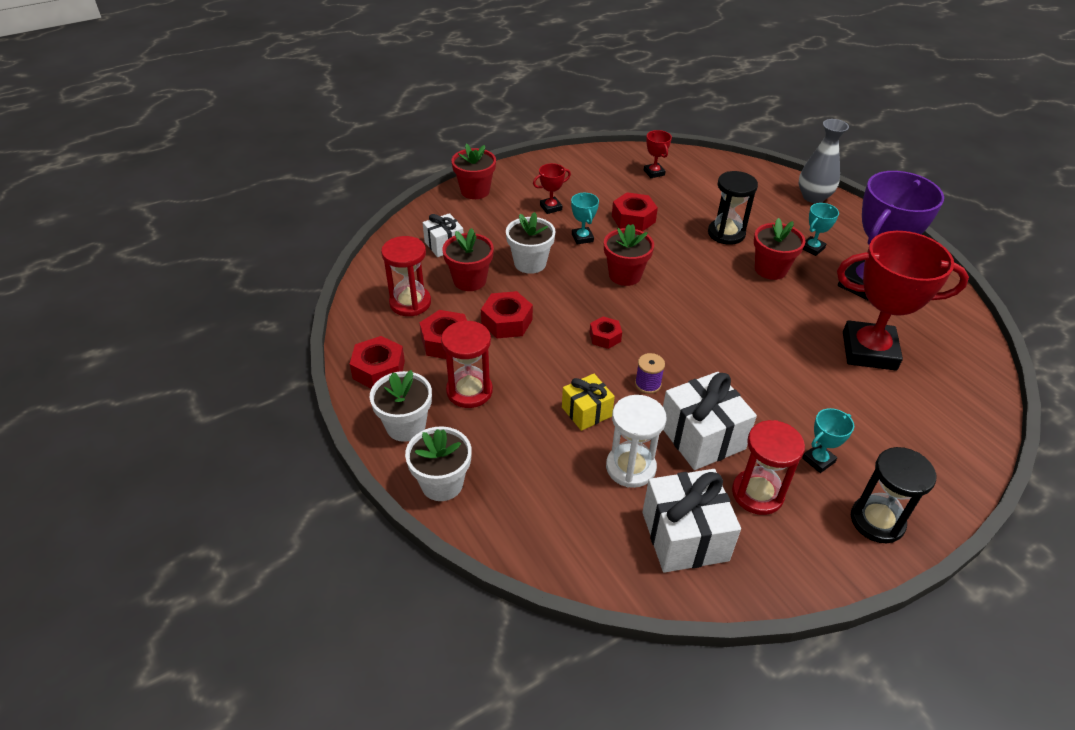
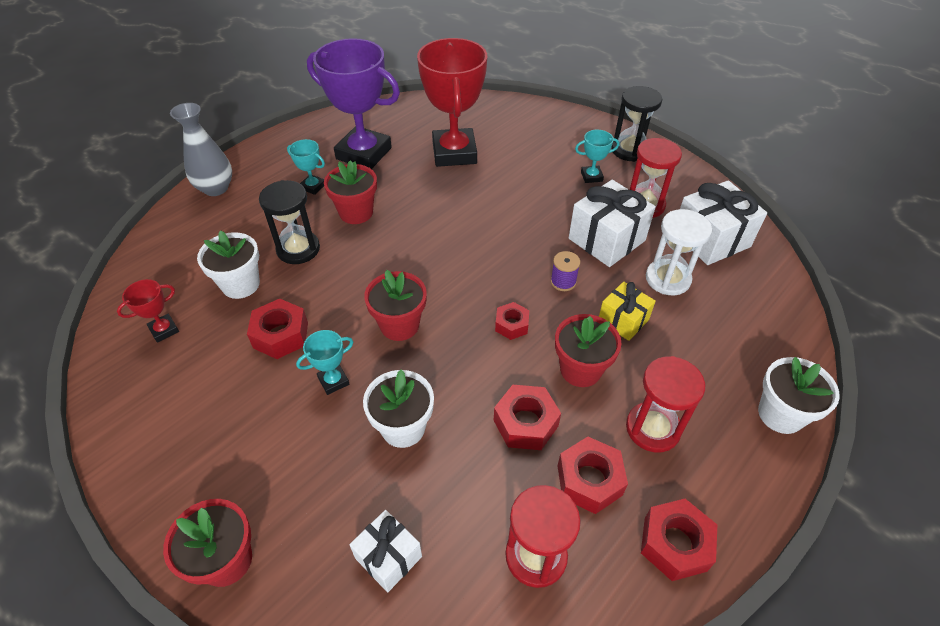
camera: 105 degrees left, 5 degrees up
white flower pot [370,370,432,442] -> white flower pot moved to [197,230,260,299]
red flower pot [442,228,494,291] -> red flower pot moved to [555,314,621,387]
red trophy [533,163,571,214] -> none
turquoise trophy [802,408,854,473] -> turquoise trophy turned 45 degrees counterclockwise [575,130,619,183]

